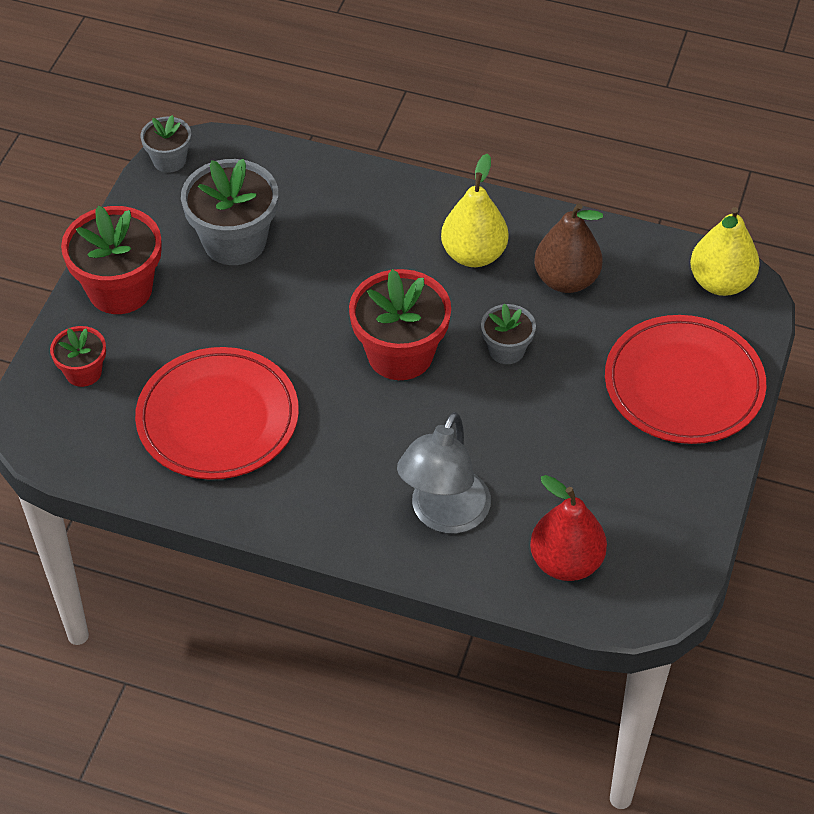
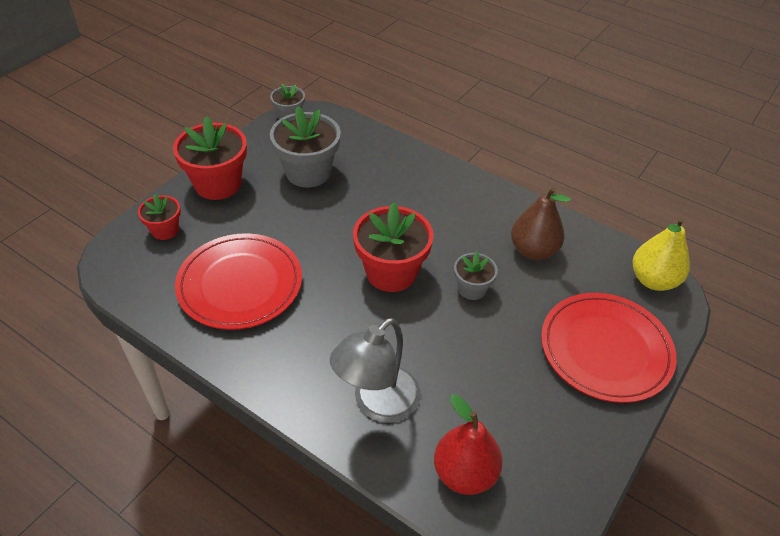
camera: 15 degrees right, 5 degrees down
yellow pear [441,153,508,267] -> none

